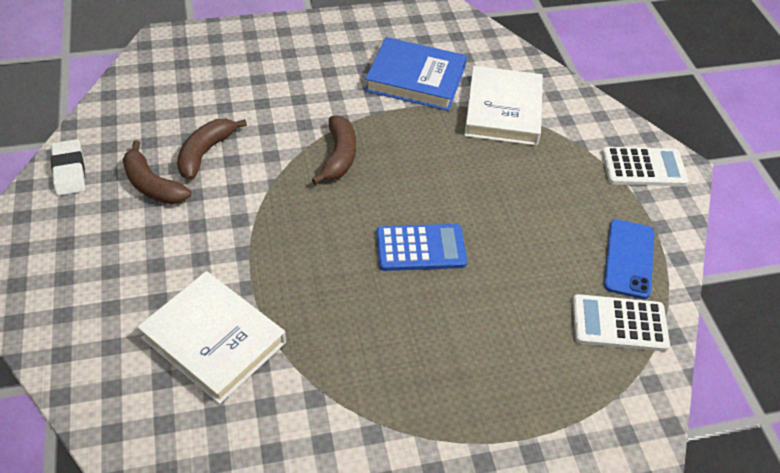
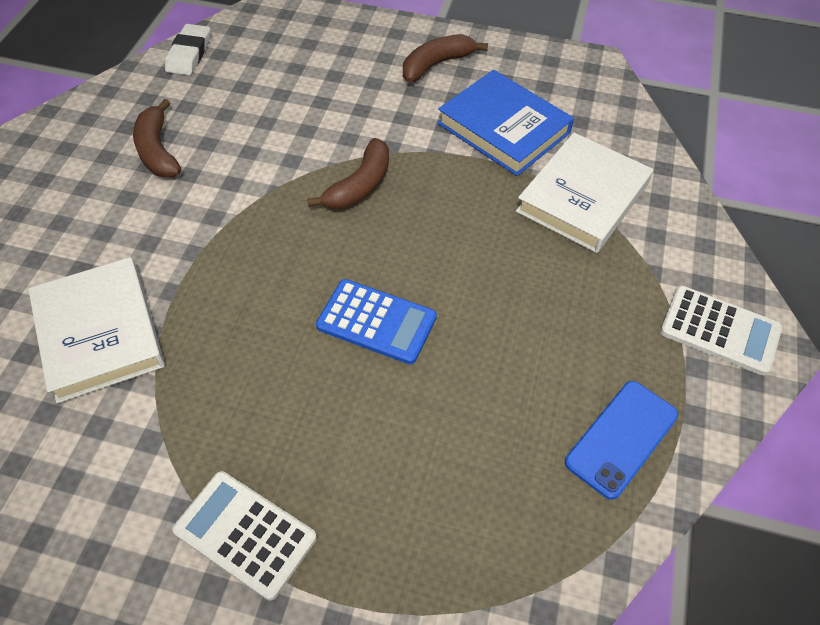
camera: 30 degrees right, 5 degrees up
white eraser [51,139,85,196] -> white eraser moved to [165,24,210,75]
brown banana [177,119,247,180] -> brown banana moved to [403,34,488,83]
white calculator [572,294,670,352] -> white calculator moved to [172,471,317,600]

